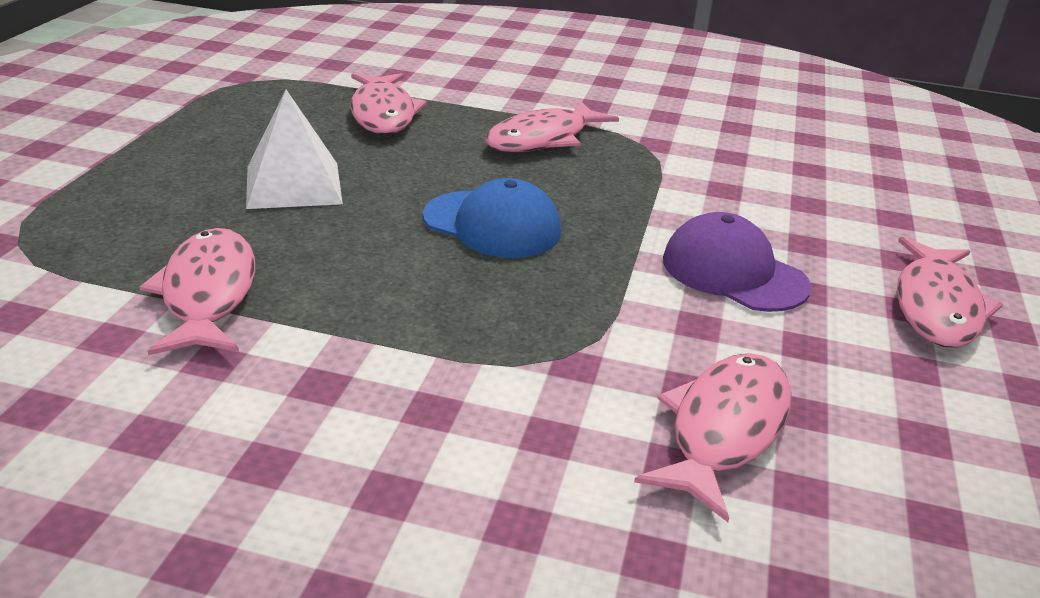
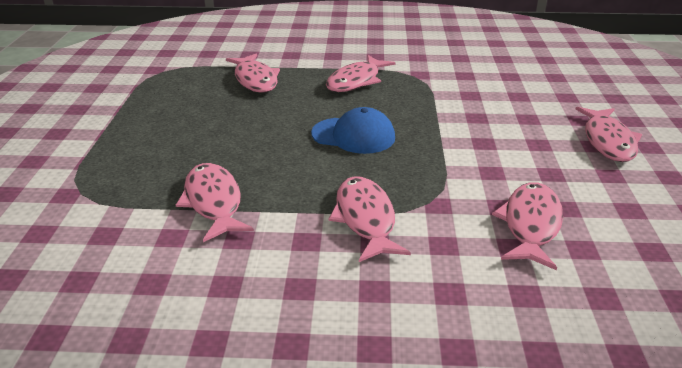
camera: 10 degrees left, 0 degrees up
white pyramid [246,90,343,209] -> none
purple cap [663,212,811,312] -> none
none -> pink fish [329,176,411,262]

